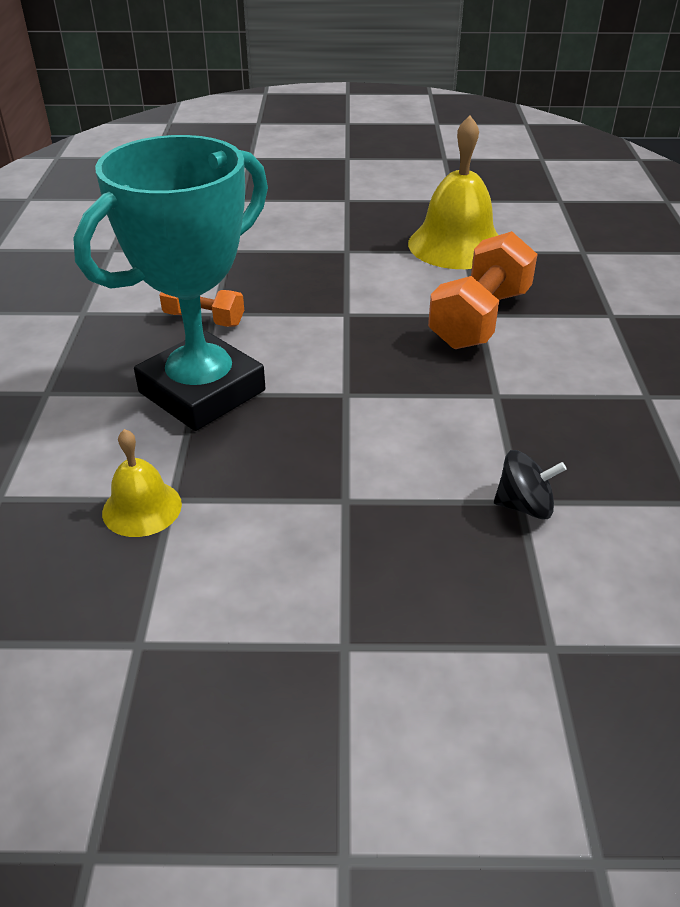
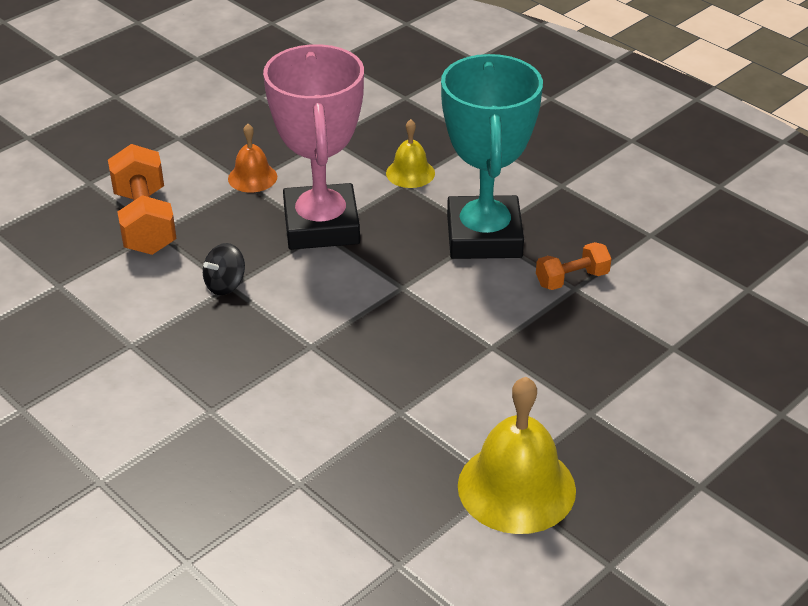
camera: 135 degrees right, 0 degrees up
orange dumbbell [428,231,538,349] -> orange dumbbell moved to [108,144,177,255]
none -> orange bell [228,124,277,193]
none -> pink trophy [263,44,364,250]

